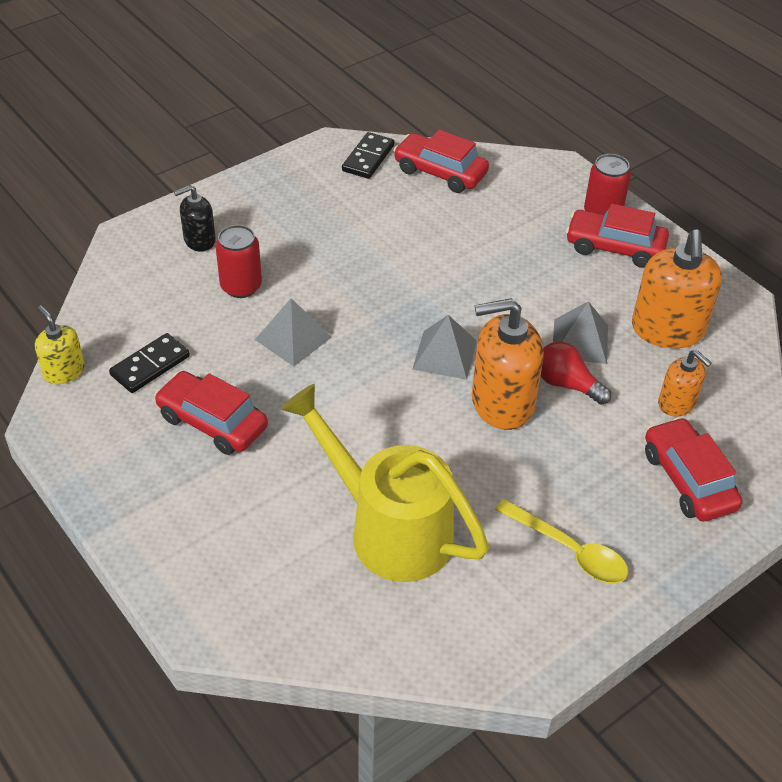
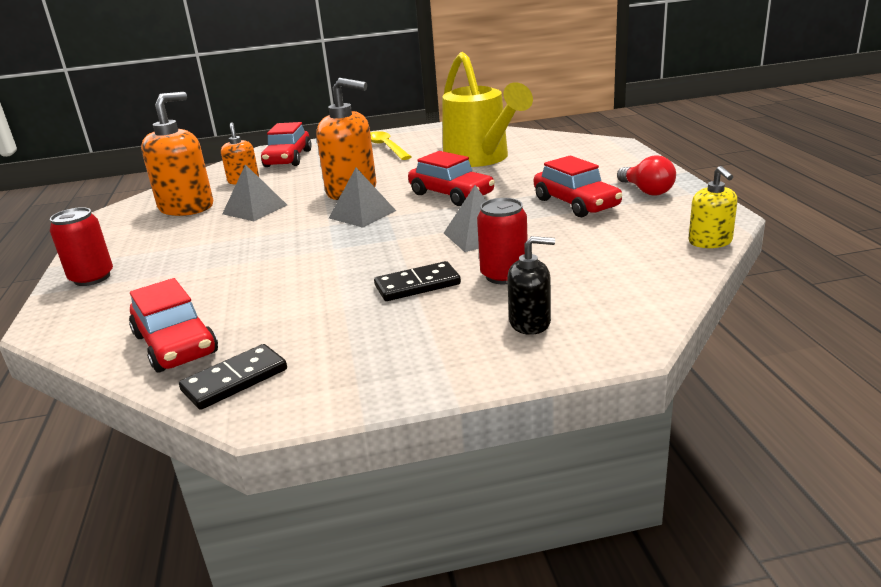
camera: 150 degrees left, 20 degrees down
black domino [109,333,190,393] -> black domino moved to [374,261,461,301]
red light bulb [541,342,611,405] -> red light bulb moved to [617,155,676,195]
red car [566,204,669,268] -> red car moved to [408,151,495,206]

